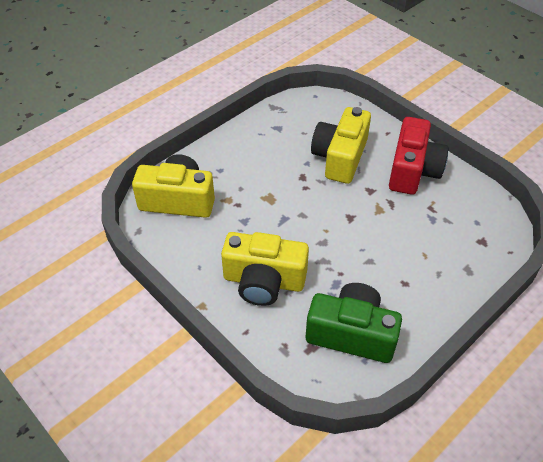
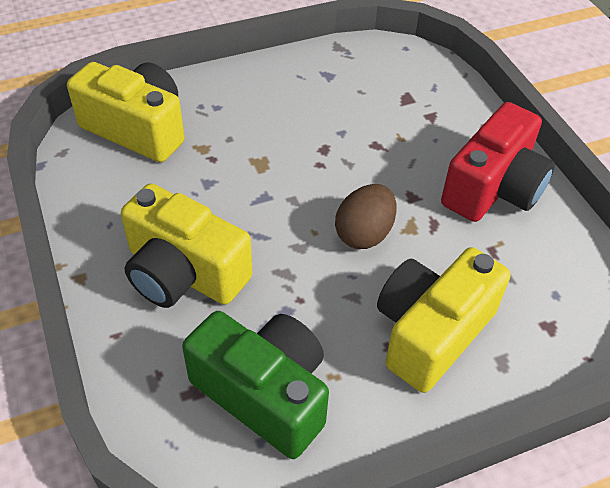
camera: 20 degrees right, 0 degrees up
yellow camera [311,107,371,184] -> yellow camera moved to [377,247,511,393]
none -> brown egg [335,184,397,249]

